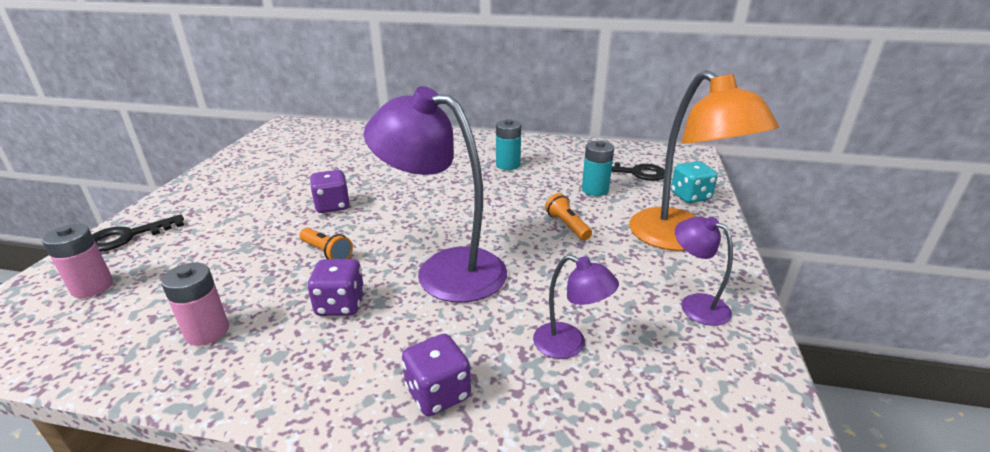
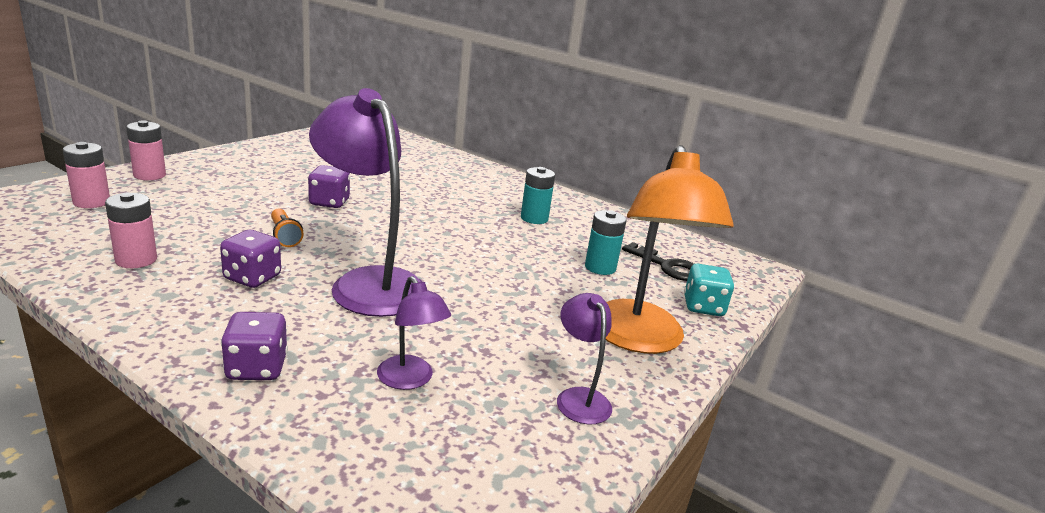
camera: 20 degrees right, 5 degrees down
black key [92,215,184,252] -> pink battery [126,120,166,180]
orange flashlight [545,193,592,240] -> none

